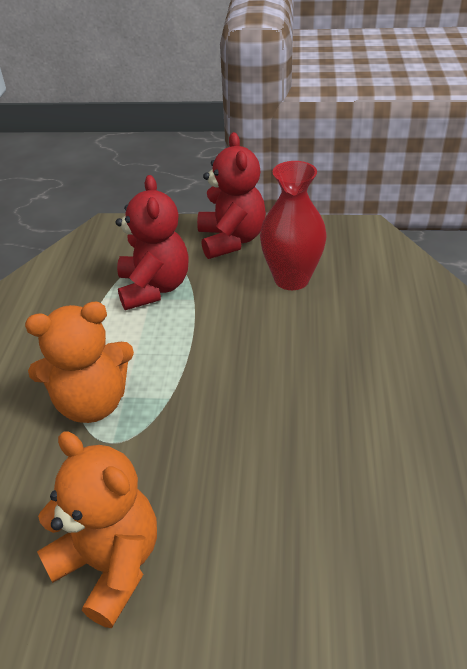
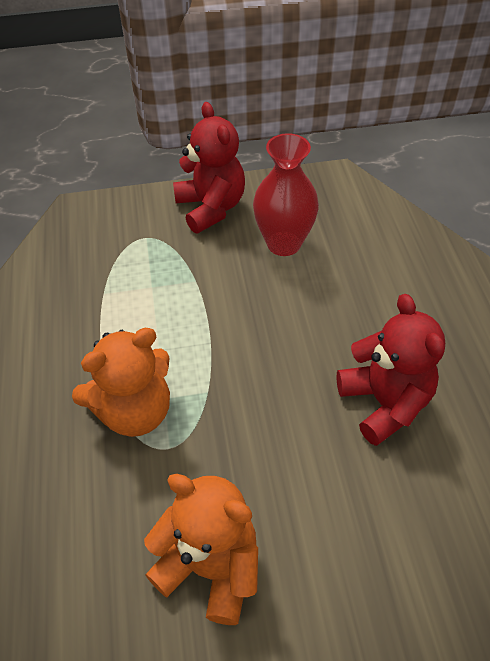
camera: 15 degrees left, 10 degrees up
red teddy bear [116,175,189,310] -> red teddy bear moved to [336,294,445,446]

